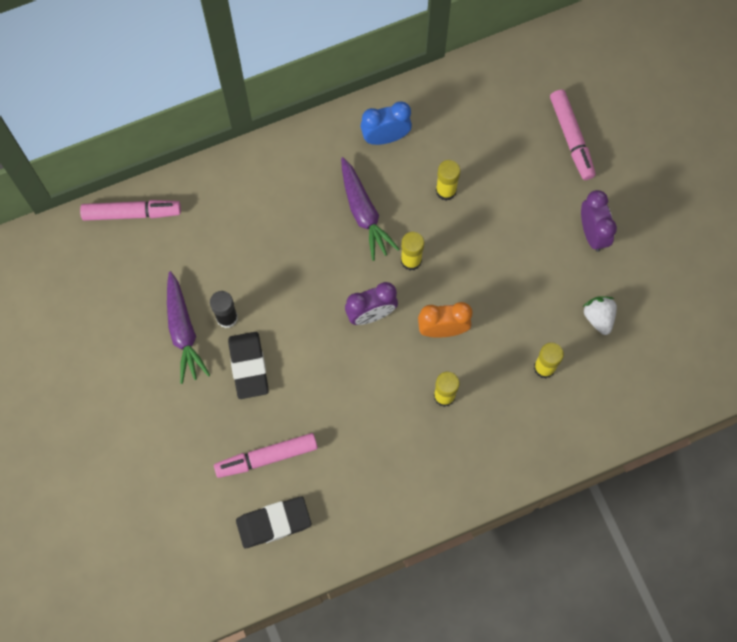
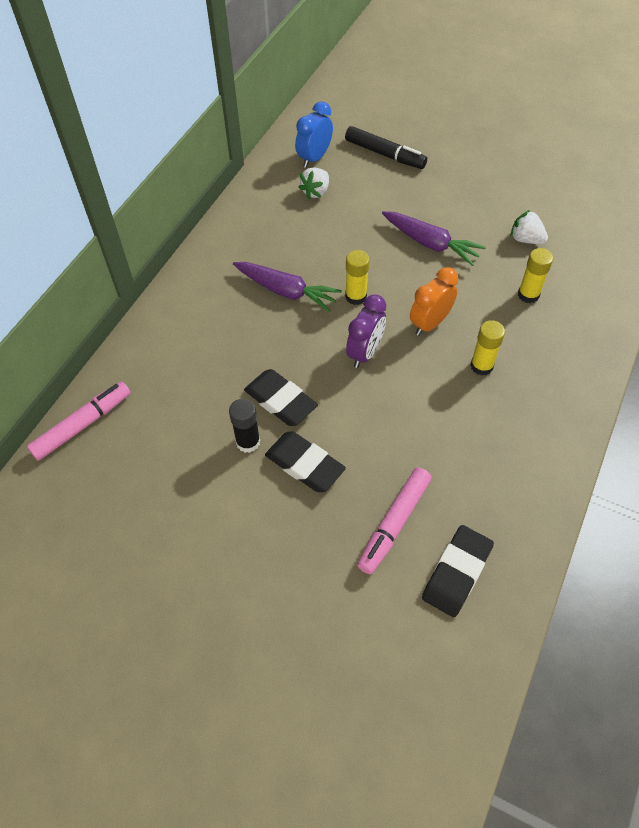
camera: 40 degrees left, 15 degrees down
purple carrot [167,271,210,384] -> purple carrot moved to [382,211,486,266]
blue clock [361,101,412,145] -> blue clock moved to [295,101,333,168]
yellow glue stick [436,160,460,201] -> none
pink marker [550,90,596,180] -> black marker [345,126,427,169]
purple clock [581,190,617,252] -> none
none -> black eraser [244,369,318,426]
none -> white strawberry [298,168,329,199]

